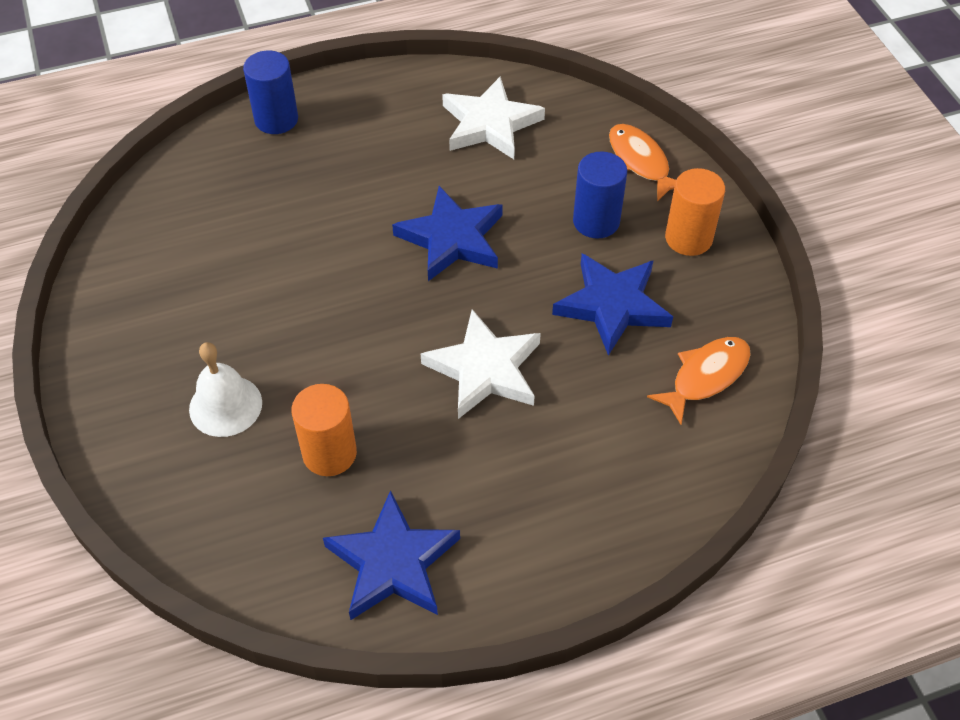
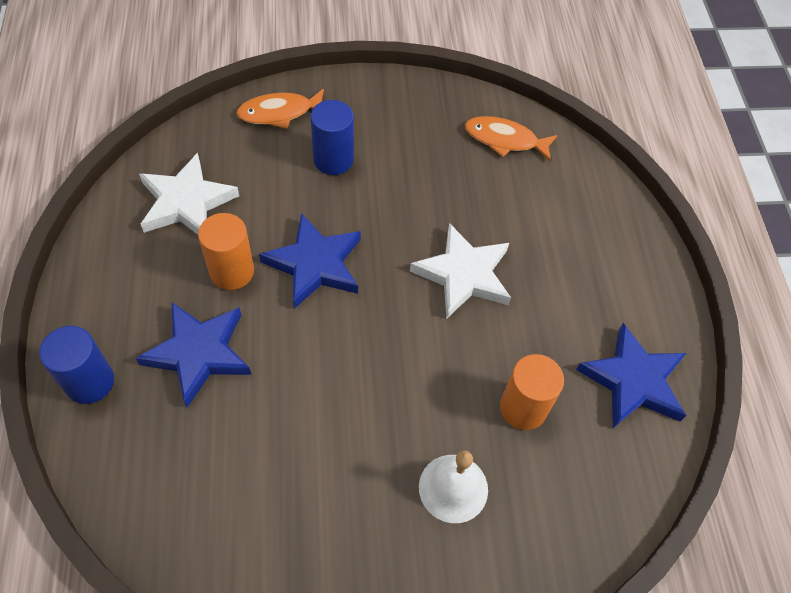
camera: 80 degrees left, 5 degrees up
blue star [552,253,673,356] -> blue star moved to [136,302,251,407]
orange fish [647,337,751,424] -> orange fish turned 45 degrees counterclockwise [465,116,558,162]
orange cylinder [665,168,725,256] -> orange cylinder moved to [198,213,254,290]

